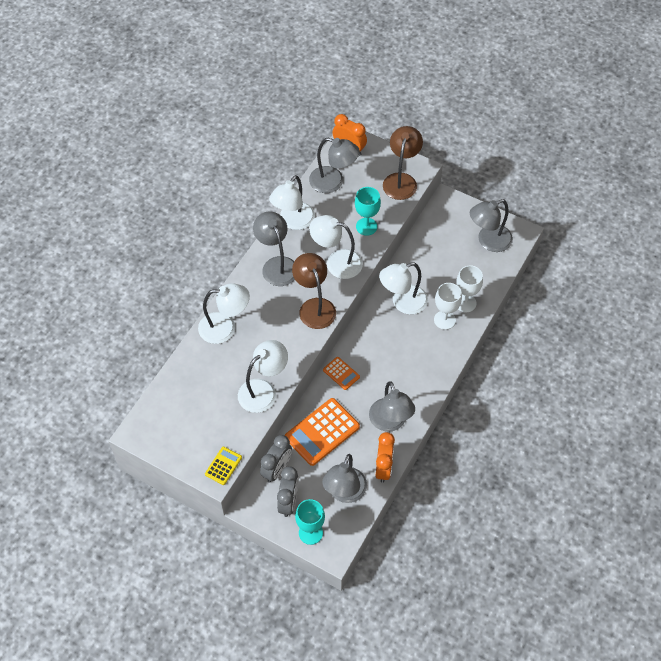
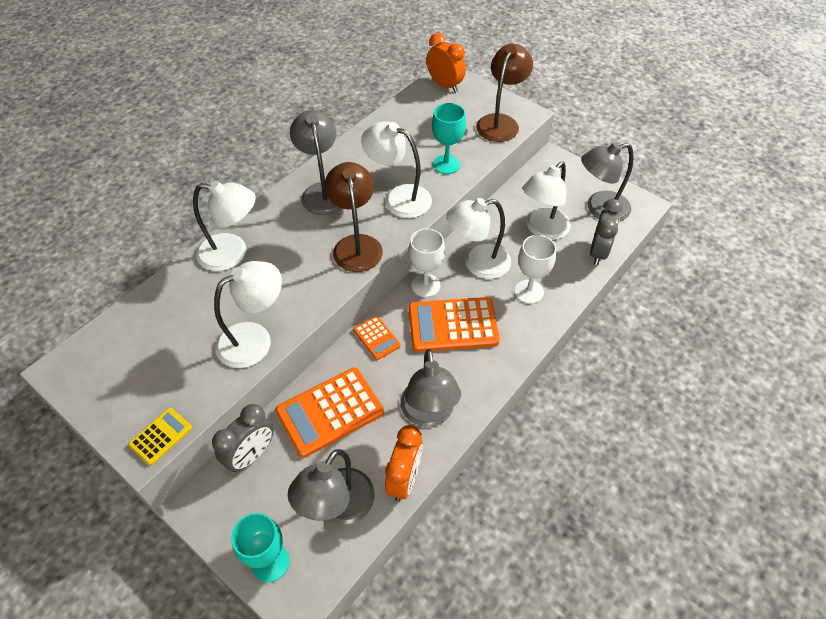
camera: 10 degrees right, 5 degrees down
white lamp [269,175,315,230] -> white lamp moved to [523,161,571,240]
grey clock [277,466,299,517] -> grey clock moved to [590,199,623,265]
grey lamp [309,138,360,193] -> none
white goblet [456,265,483,312] -> white goblet moved to [409,229,445,297]
none -> orange calculator [408,297,500,352]

